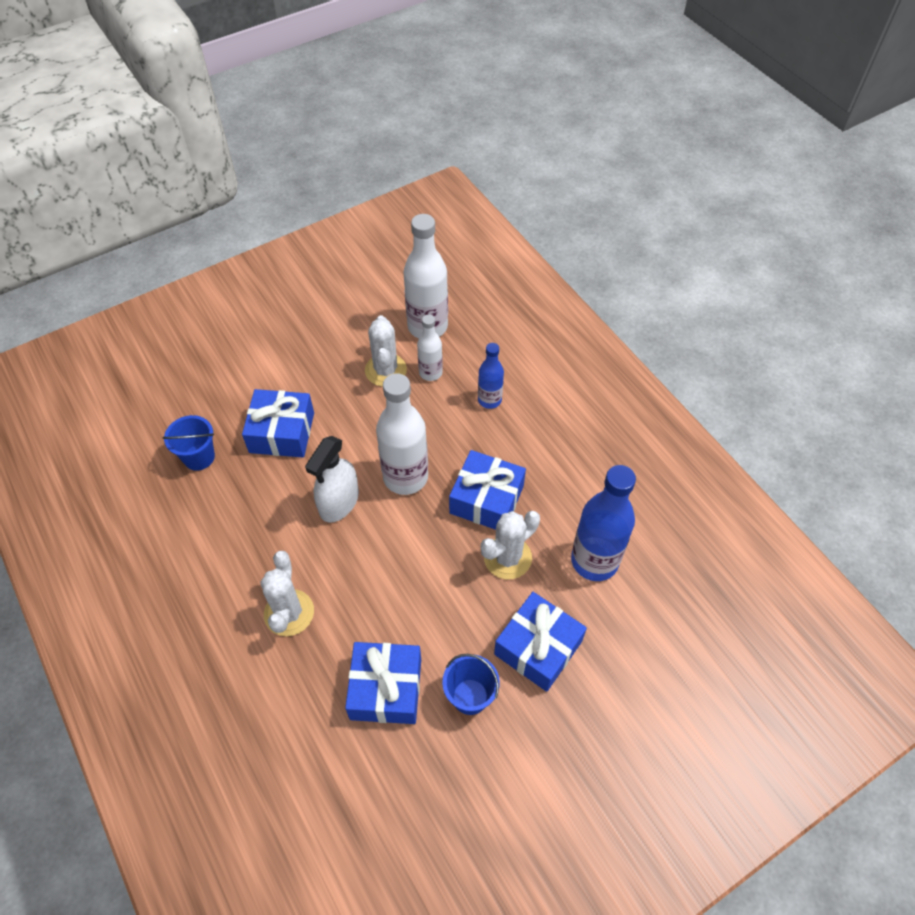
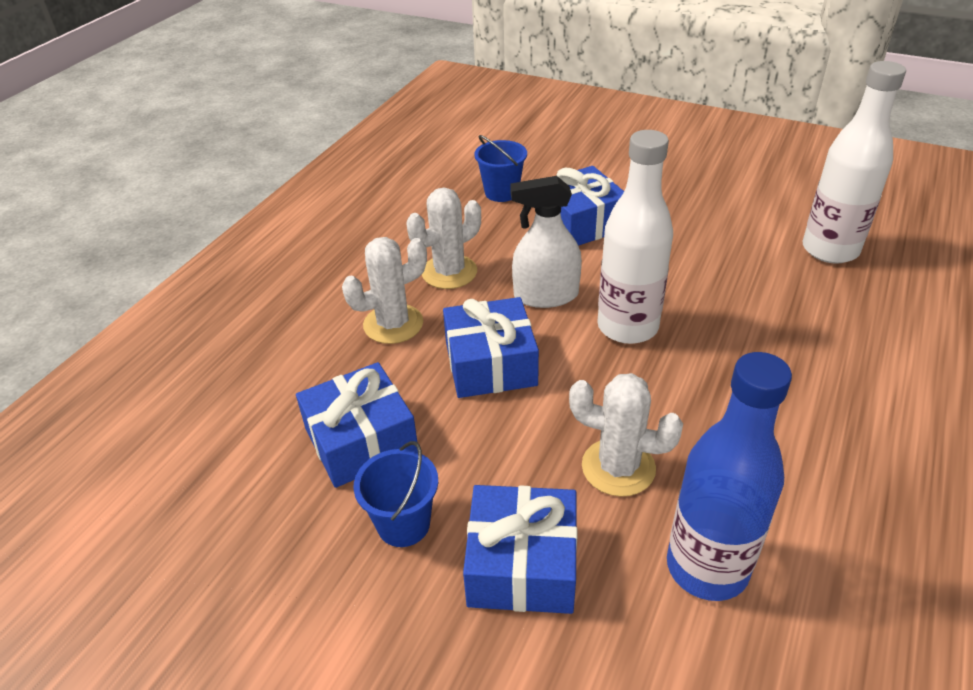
camera: 60 degrees right, 15 degrees down
white cactus [365,315,407,387] -> white cactus moved to [406,187,481,289]
white bottle [417,315,443,381] -> none
blue gift [449,450,526,530] -> blue gift moved to [443,297,539,398]
blue bottle [478,343,504,409] -> none

